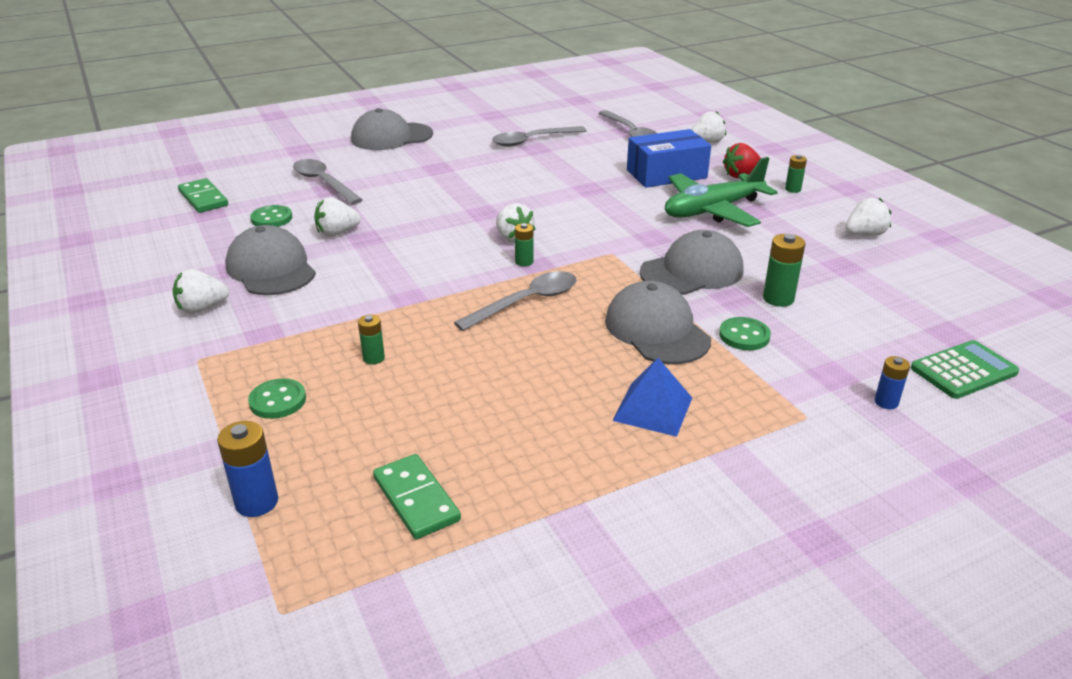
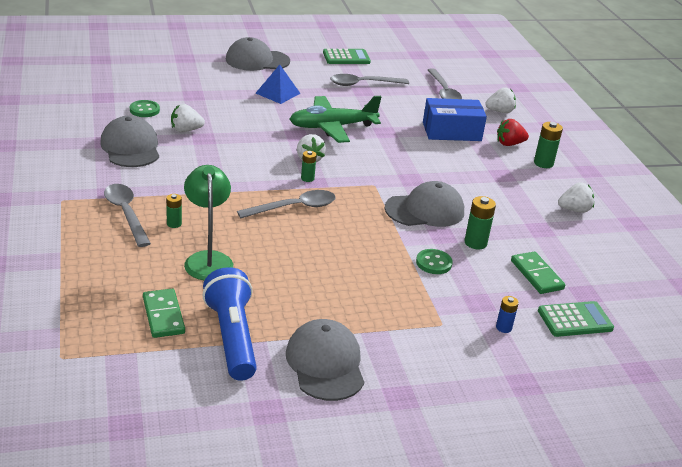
camera: 10 degrees right, 0 degrees up
white strawberry [173,269,229,314] -> none
green domino [178,178,228,213] -> green domino moved to [511,252,565,294]
blue battery [217,421,278,517] -> none
green button [248,378,306,419] -> none
grey spoon [293,159,363,205] -> grey spoon moved to [104,184,151,247]
grey cap [605,281,711,364] -> grey cap moved to [286,319,364,401]
blue pyramid [613,358,692,437] -> blue pyramid moved to [256,65,301,104]
green plane [665,157,777,227] -> green plane moved to [290,96,381,143]
green battery [785,155,807,193] -> green battery [534,122,563,168], size x1.58
none -> green lamp [184,165,233,280]
none -> blue flashlight [202,267,257,381]
none -> green calculator [323,49,371,64]

